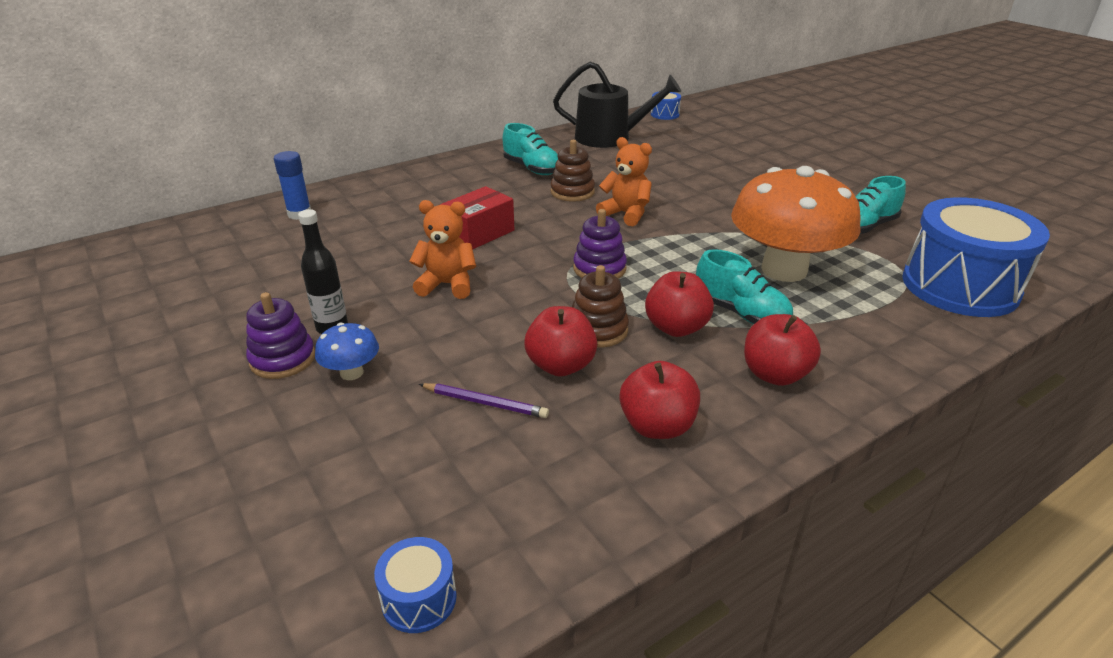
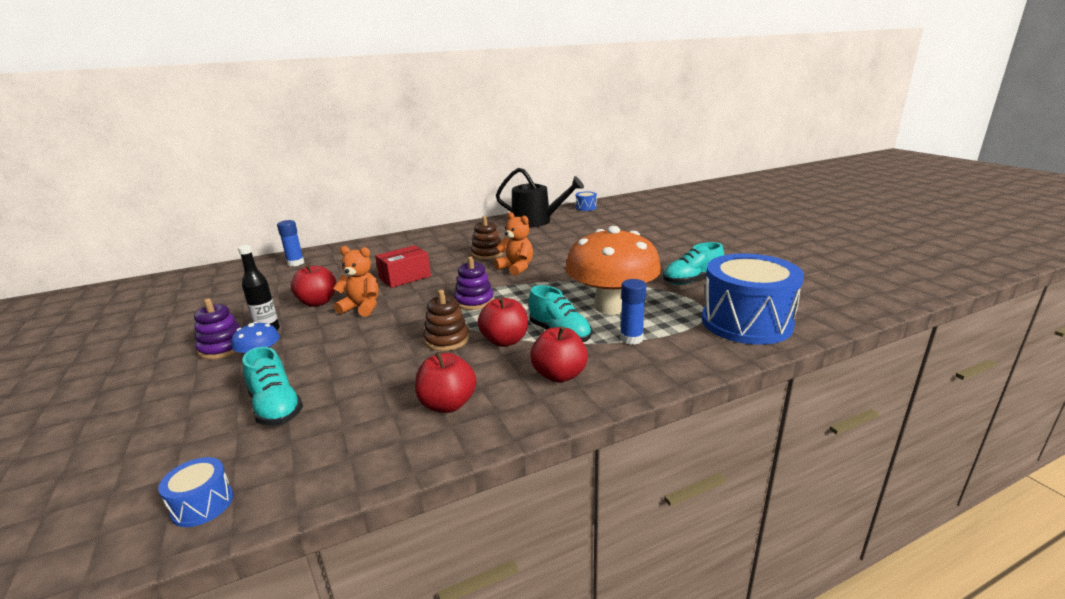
camera: 10 degrees right, 10 degrees down
purple pencil [419,383,549,418] -> none
turquoise shoe [503,123,558,175] -> turquoise shoe moved to [242,347,303,426]
red apple [525,306,597,377] -> red apple moved to [291,264,336,307]
none -> blue glue stick [620,279,646,345]

